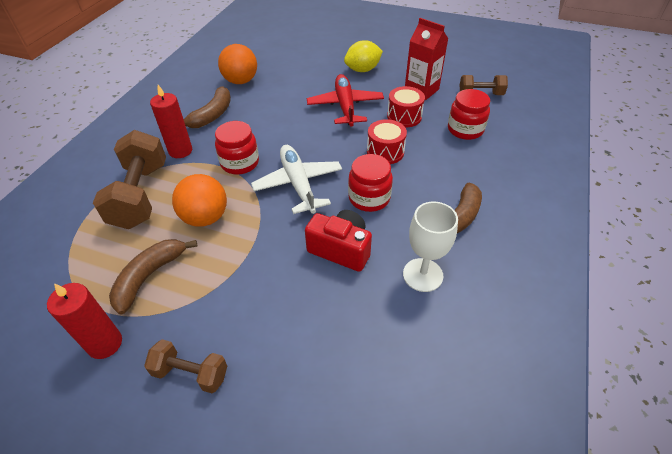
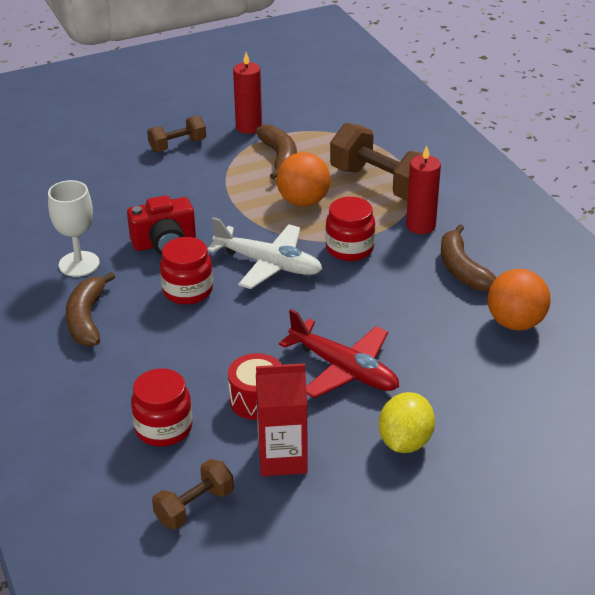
camera: 135 degrees right, 10 degrees down
red drum [367,119,407,164] -> none

